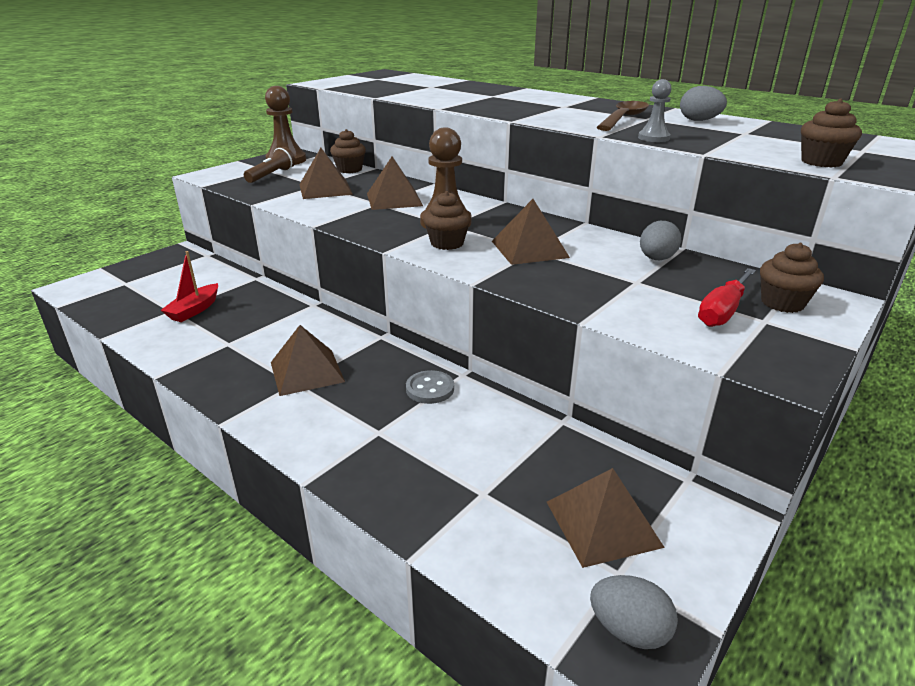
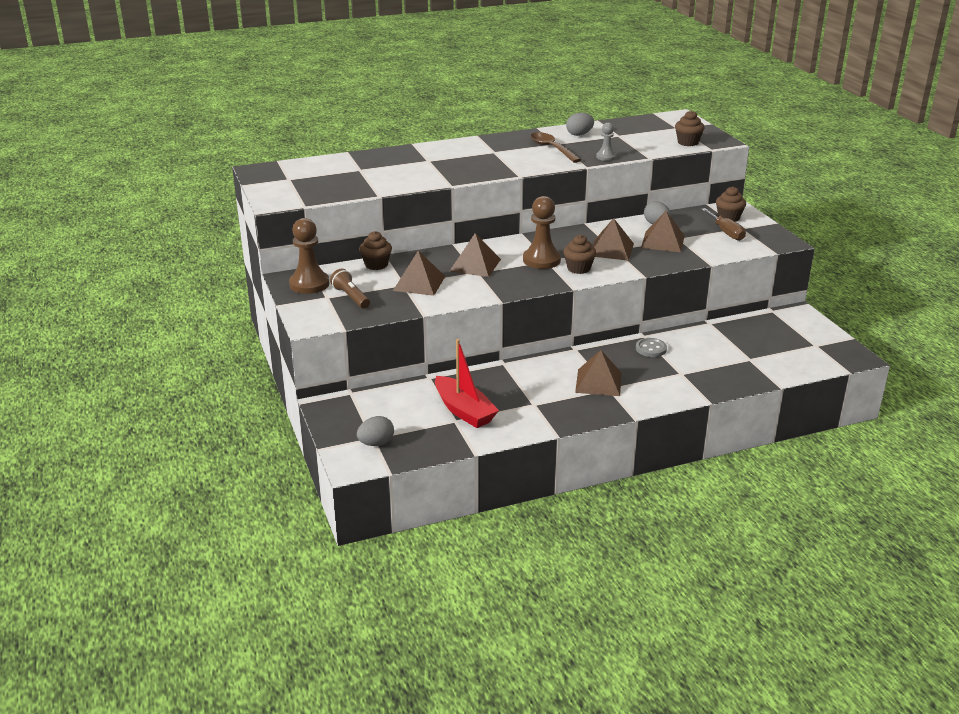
camera: 60 degrees left, 0 degrees up
red boat [161,251,218,322] -> red boat [435,339,499,428], size x1.51
brown pyramid [547,468,665,568] -> brown pyramid moved to [641,211,684,252]
grey egg [590,575,678,649] -> grey egg moved to [357,416,394,446]
red screwdriver [698,268,756,327] -> brown screwdriver [701,208,746,241]

